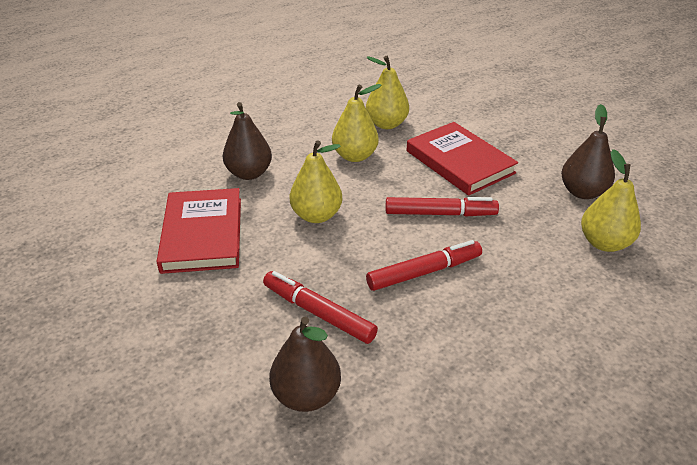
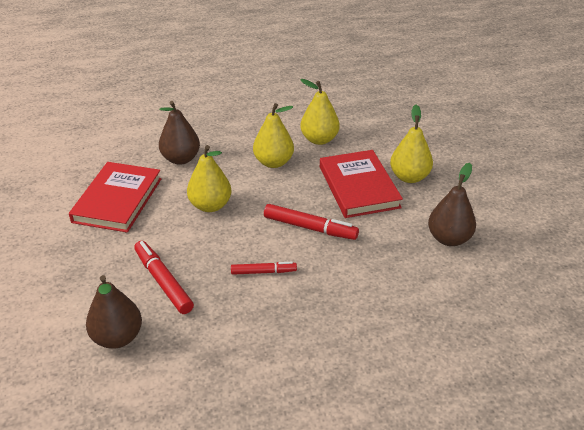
camera: 20 degrees right, 0 degrees up
red marker [366,240,482,291] -> red marker [231,262,297,275], size x0.63
yellow pear [581,149,641,252] -> yellow pear moved to [390,105,433,183]

